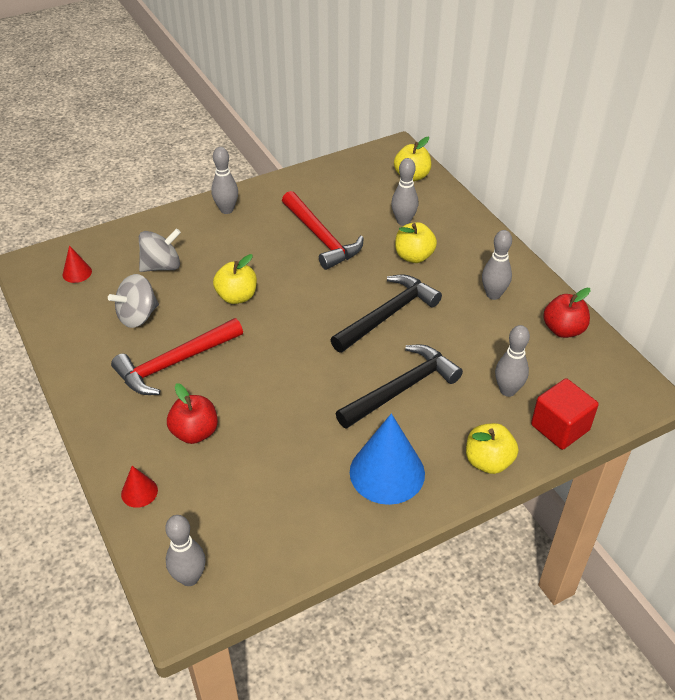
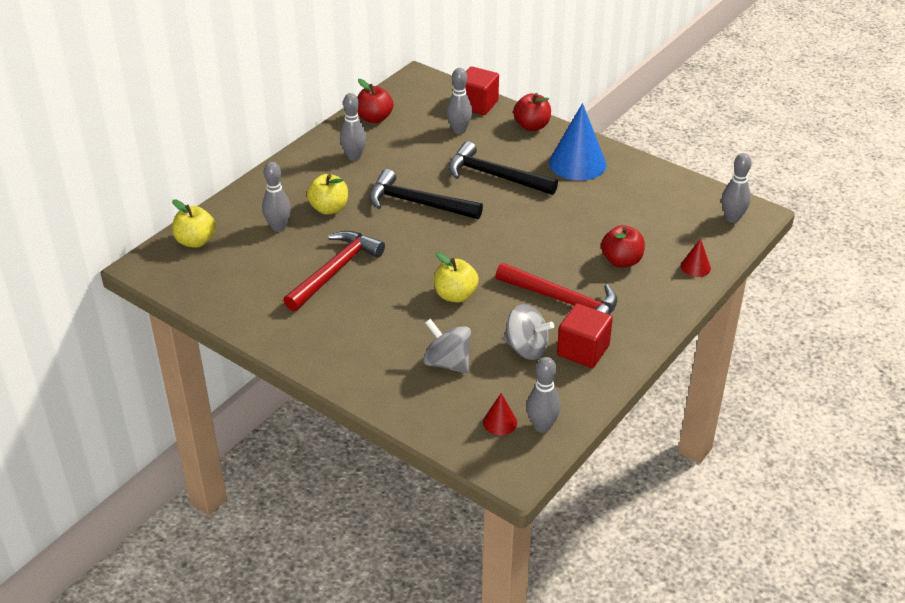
camera: 115 degrees left, 5 degrees down
grey bowling pin [211,147,238,214] -> grey bowling pin moved to [526,357,561,433]
yellow apple [466,423,518,474] -> red apple [513,93,551,131]
none -> red cube [557,303,613,368]

